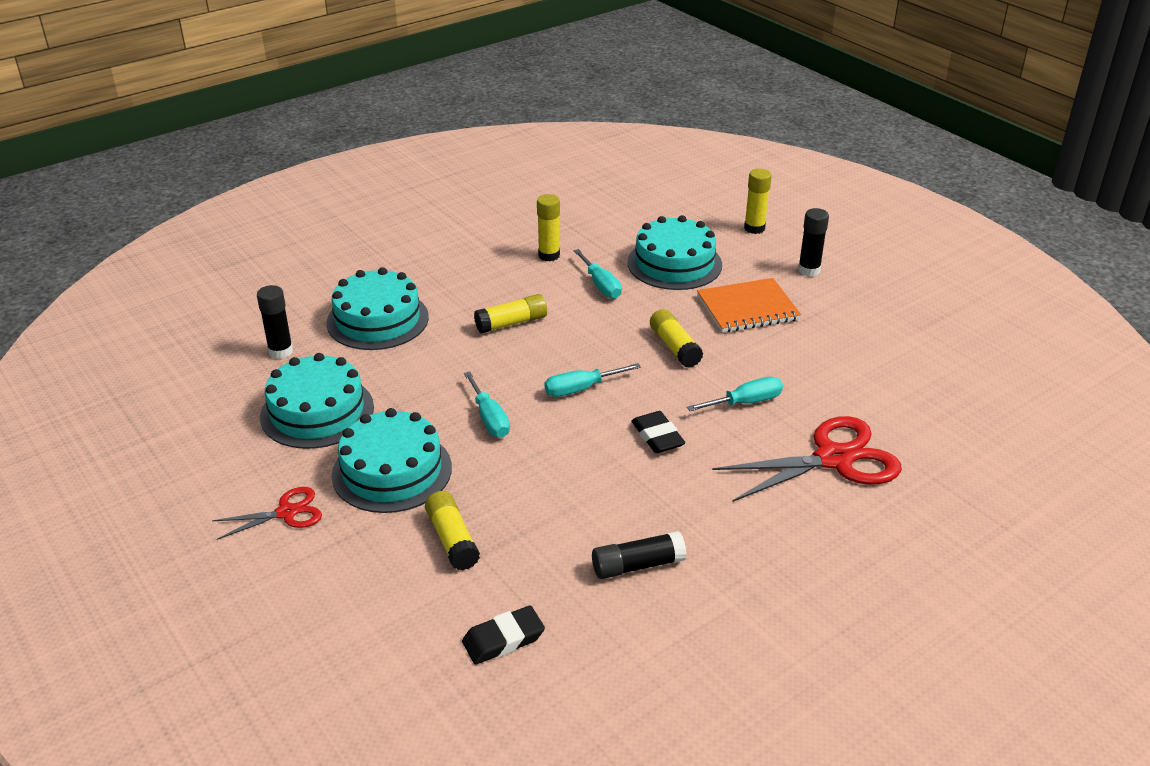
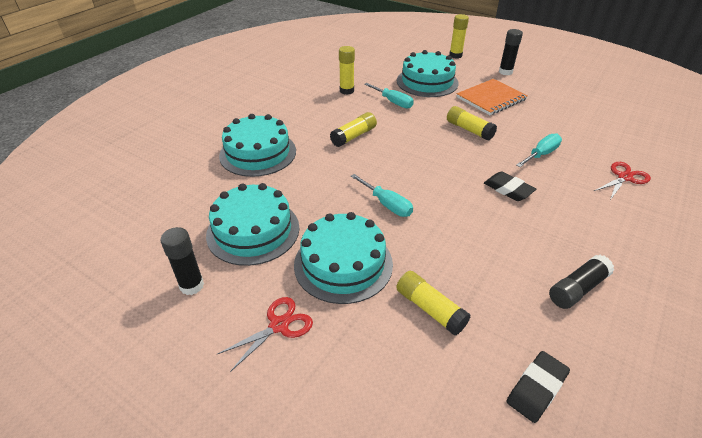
camera: 20 degrees left, 5 degrees up
black glue stick [257,285,293,359] -> black glue stick moved to [160,227,204,295]
turquoise screwdriver [544,363,641,397] -> none
red scissors [712,416,902,502] -> red scissors [594,162,651,200], size x0.54

